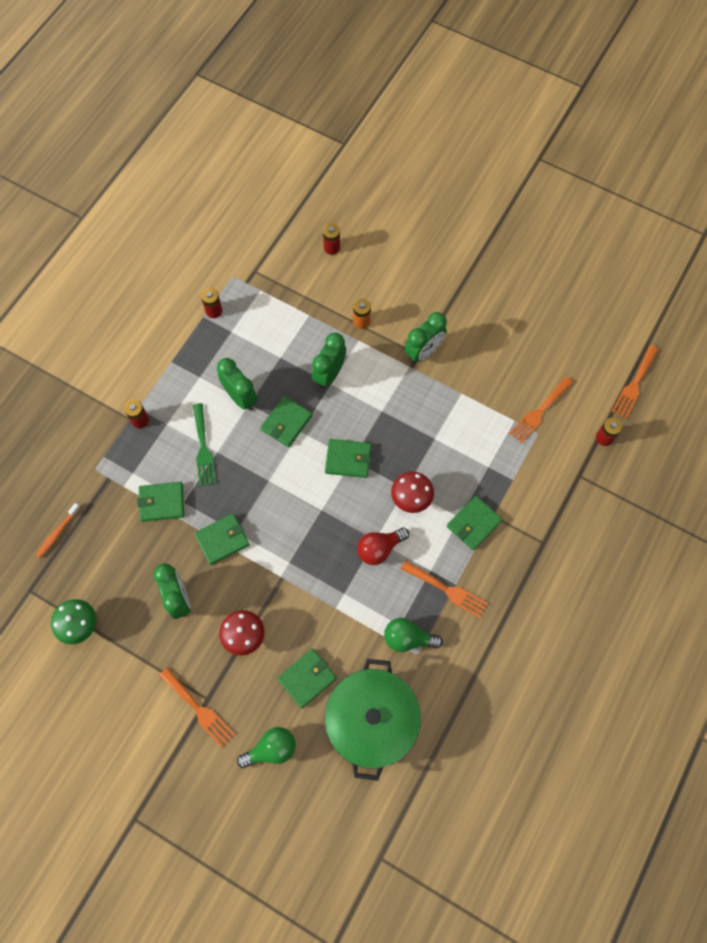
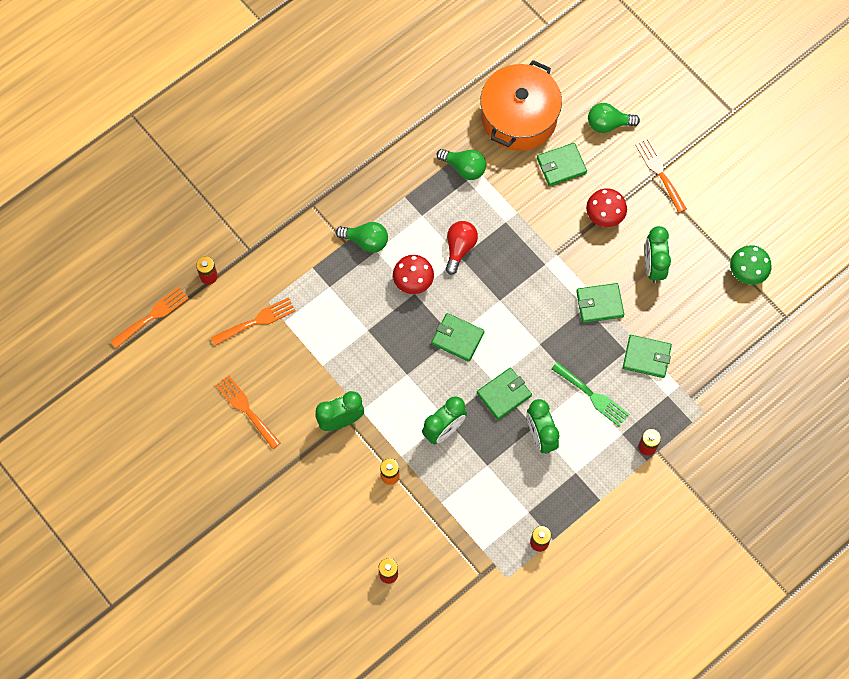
camera: 160 degrees left, 0 degrees up
orange toothbrush [36,503,81,558] -> none
green fork [193,403,216,486] -> green fork turned 120 degrees clockwise [552,362,629,426]
green pot [325,659,421,781] -> orange pot [480,60,562,151]
red light bulb [357,528,409,565] -> red light bulb turned 60 degrees counterclockwise [445,221,478,275]
orange fork [401,560,488,618] -> orange fork moved to [216,375,281,449]
green wallet [447,496,503,550] -> green light bulb [336,222,388,253]

